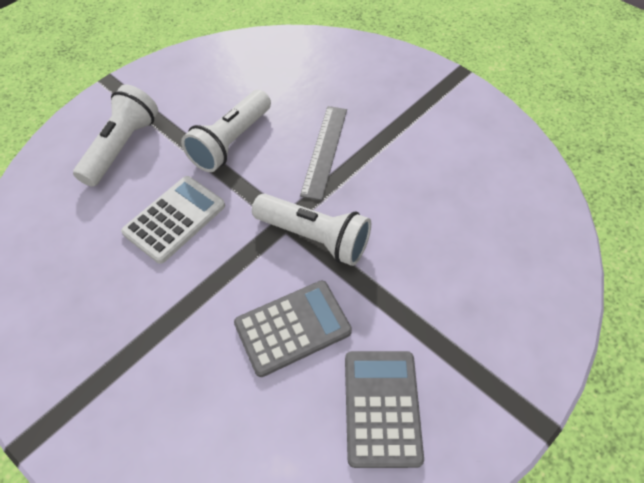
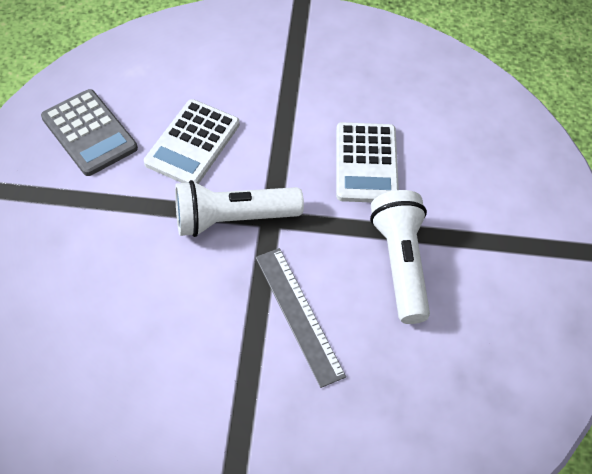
camera: 140 degrees right, 0 degrees up
white flashlight [73,85,158,187] -> none
grey calculator [234,280,352,377] -> white calculator [144,99,240,184]

